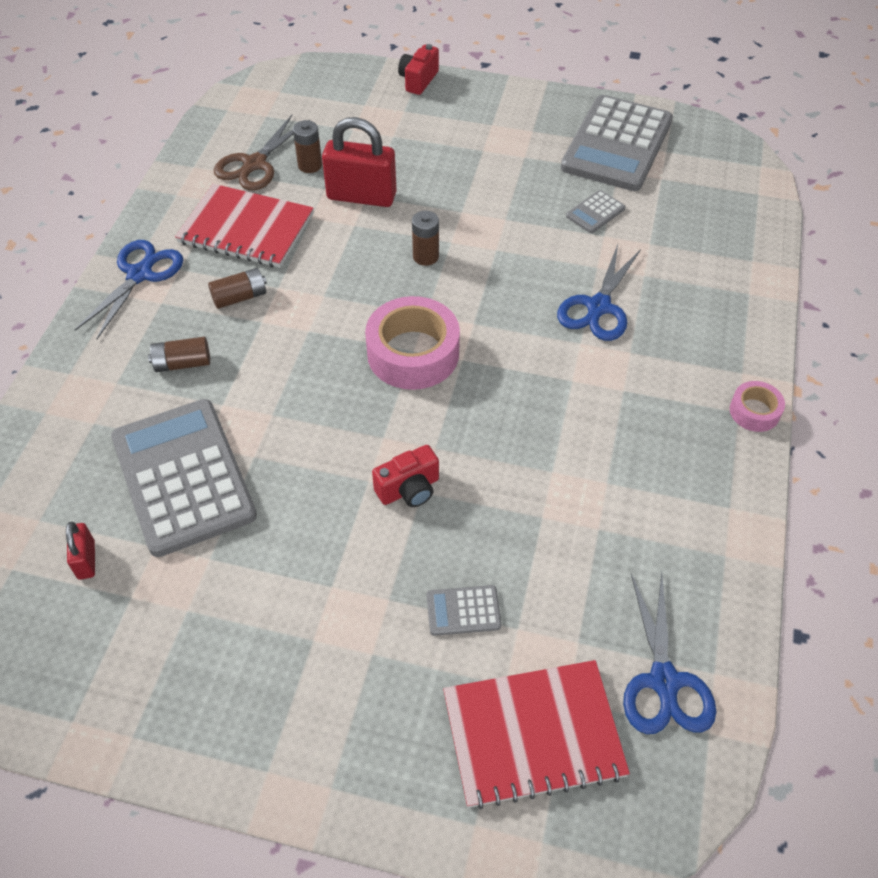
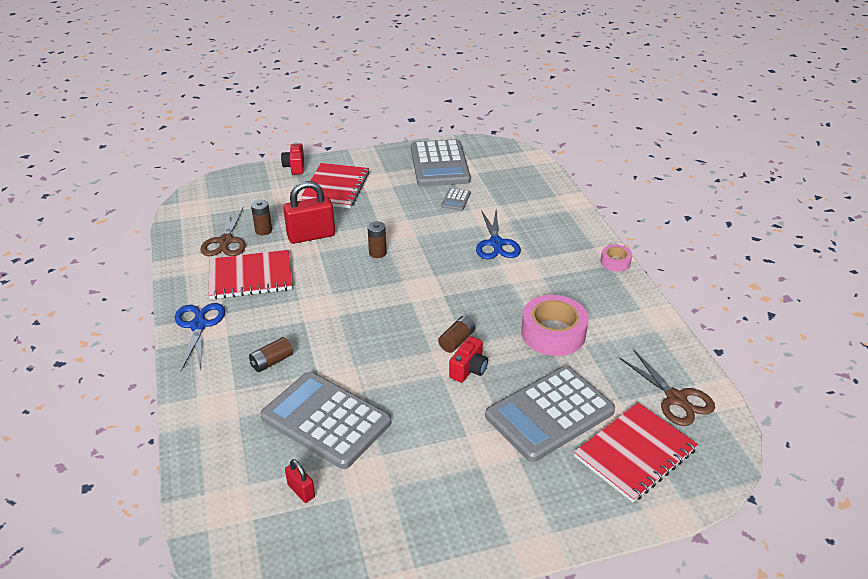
camera: 30 degrees left, 15 degrees down
brown battery [208,268,267,309] -> brown battery moved to [438,316,475,353]
pink tape [365,296,460,390] -> pink tape moved to [521,295,588,356]
grey calculator [427,585,501,636] -> grey calculator [485,366,615,462], size x2.44
blue scissors [623,572,716,734] -> brown scissors [619,350,715,426]
none -> red notebook [300,163,369,208]

